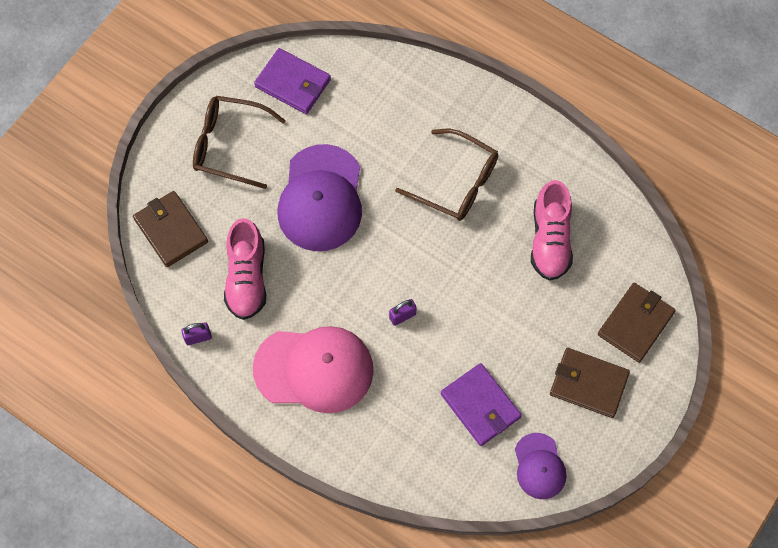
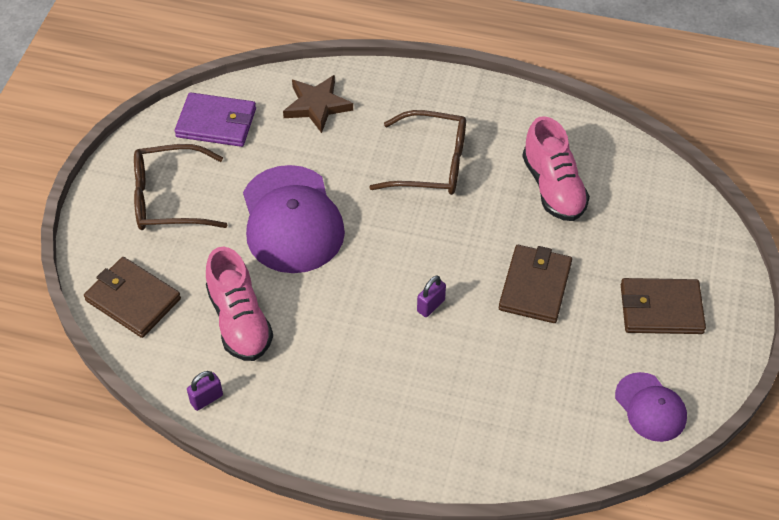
camera: 20 degrees left, 15 degrees down
pink cap [253,326,374,413] -> none
purple wallet [441,363,522,446] -> none
brown wallet [598,283,676,363] -> brown wallet moved to [499,245,572,323]
none -> brown star [283,75,353,133]

